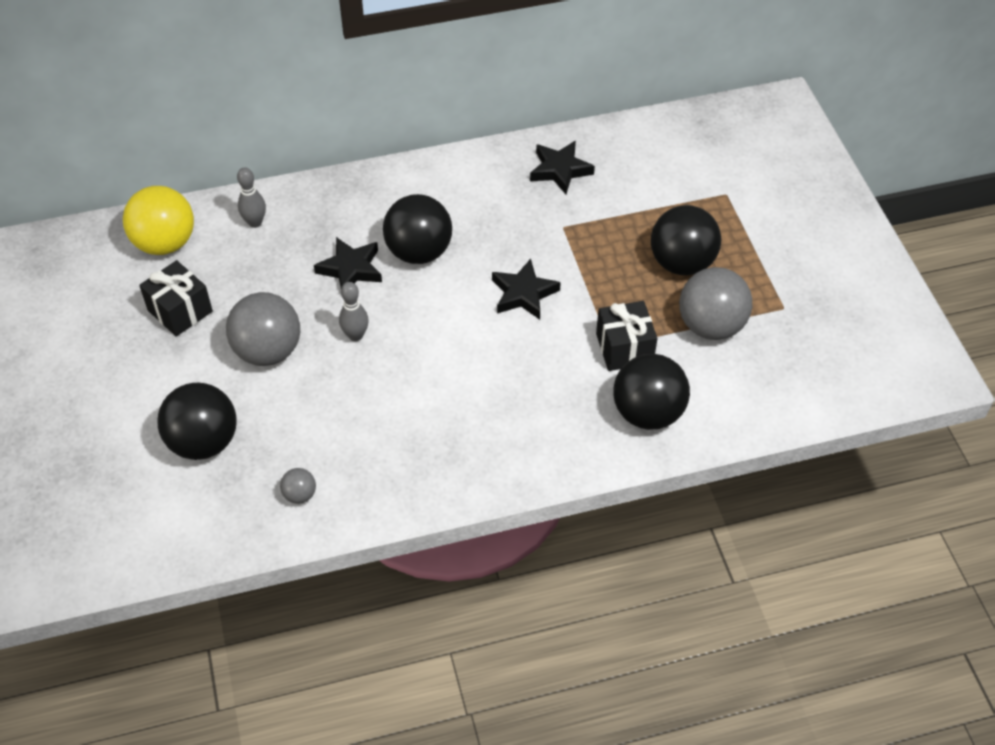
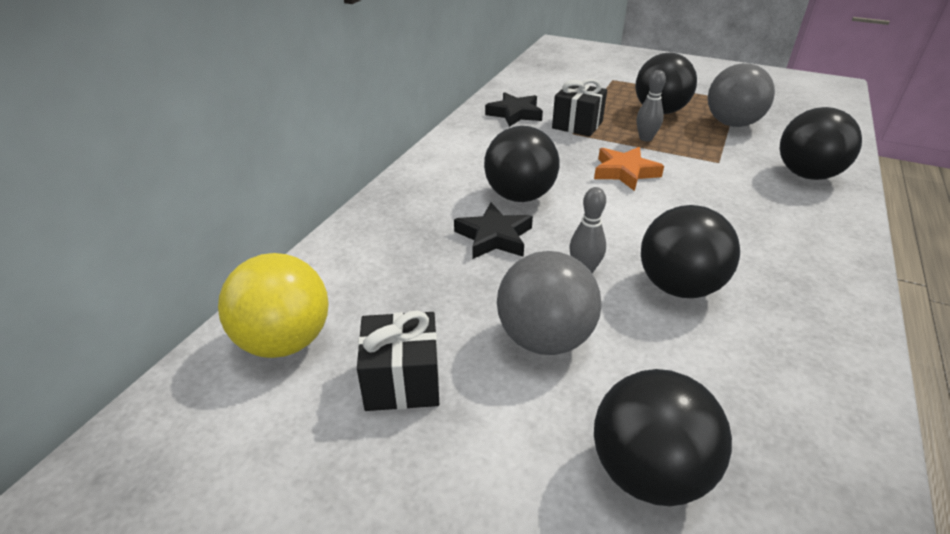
camera: 50 degrees left, 15 degrees down
grey bowling pin [237,167,266,228] -> grey bowling pin moved to [637,70,666,142]
grey ball [280,468,316,504] -> none
black star [492,259,561,320] -> orange star [594,147,664,191]
black gift [596,301,657,371] -> black gift moved to [552,79,607,137]
none -> black ball [641,205,740,298]

